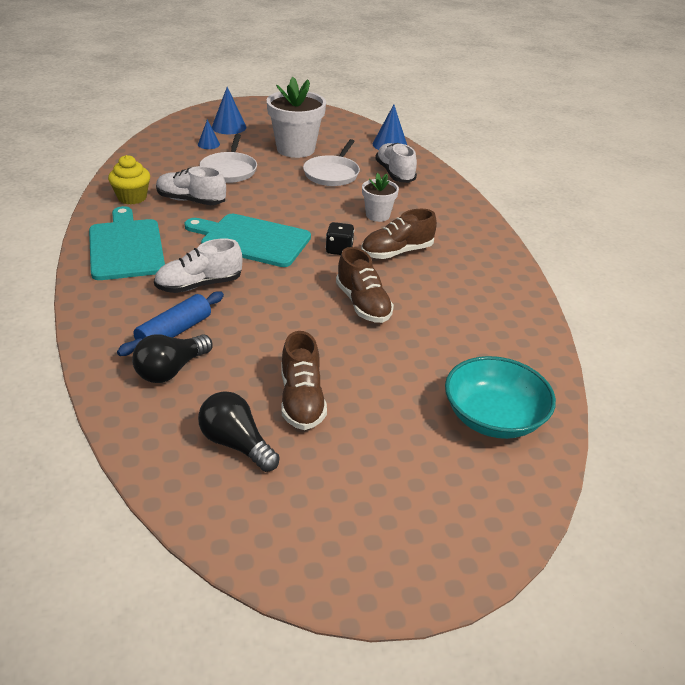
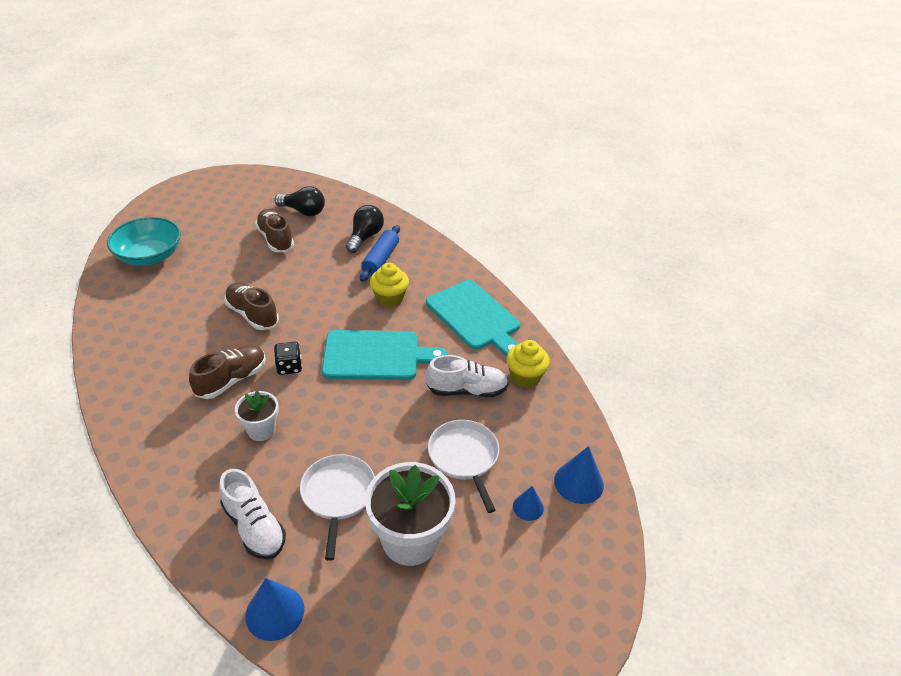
camera: 160 degrees right, 5 degrees up
white shoe [154,239,242,293] -> yellow cupcake [370,263,409,307]
blue cone [212,87,247,134] -> blue cone moved to [554,446,604,504]

